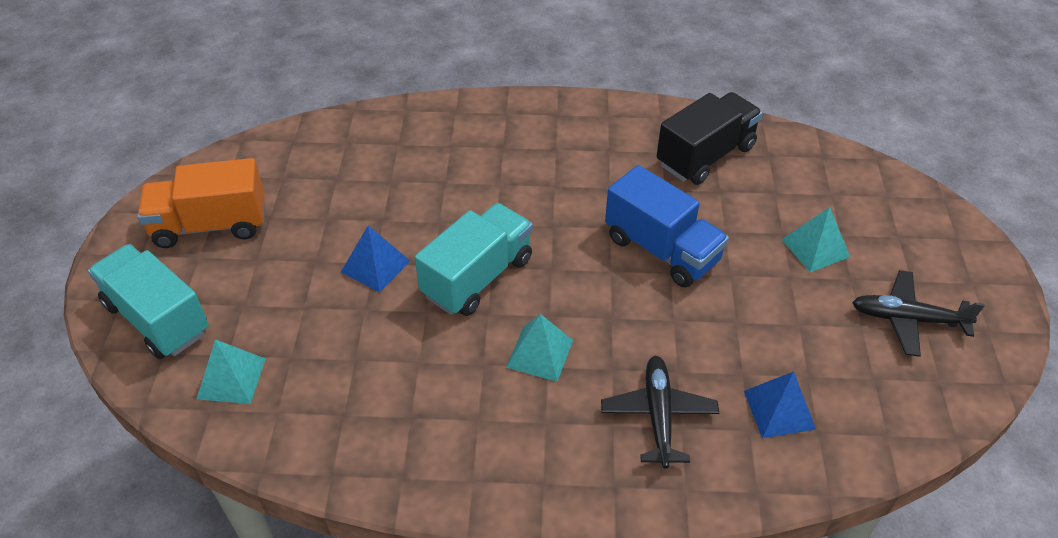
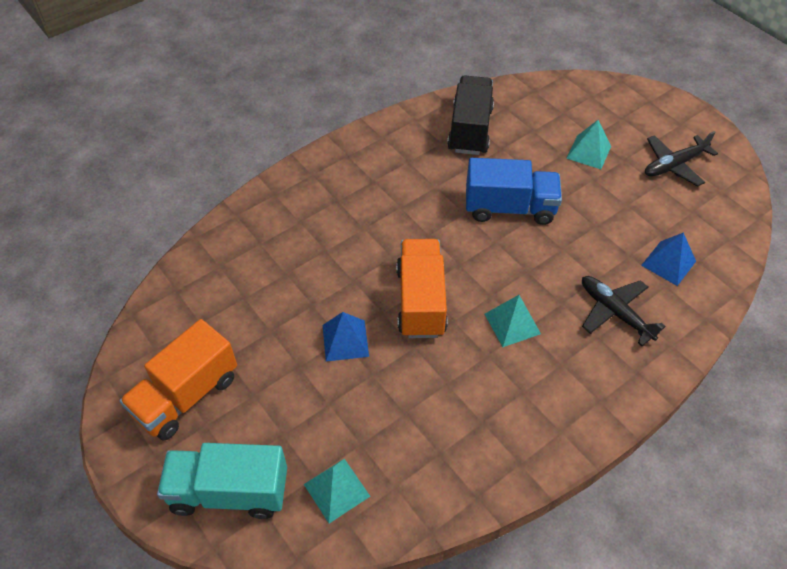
camera: 40 degrees left, 5 degrees up
turquoise truck [415,203,533,316] -> orange truck [396,239,448,338]

